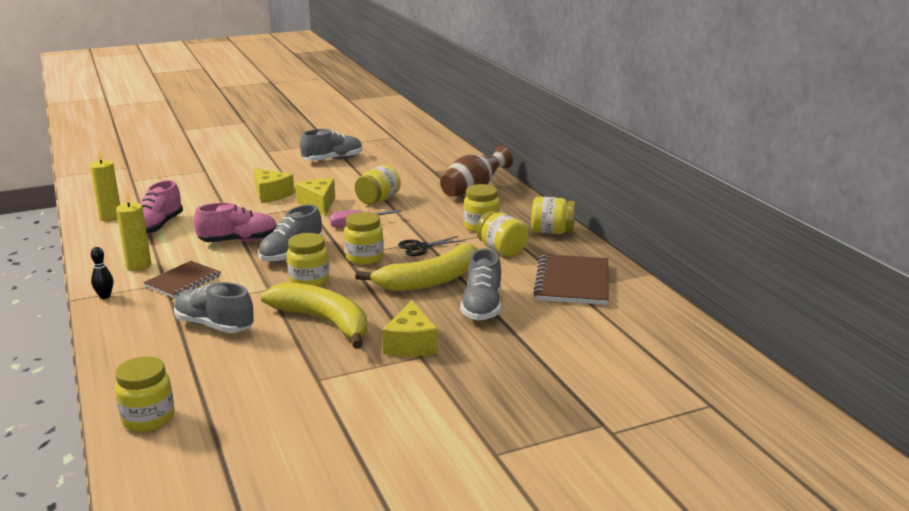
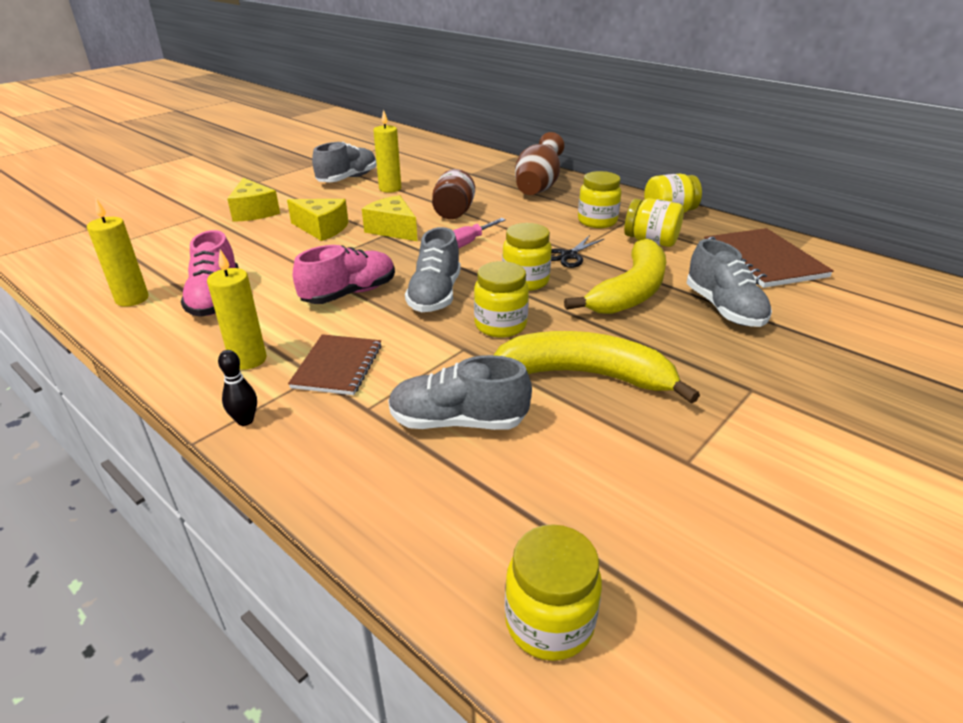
camera: 25 degrees left, 10 degrees up
yellow jar [355,165,401,205] -> brown jar [432,169,475,219]
yellow cheese [382,300,438,357] -> yellow cheese moved to [227,178,280,222]
none -> yellow candle [373,110,401,193]

